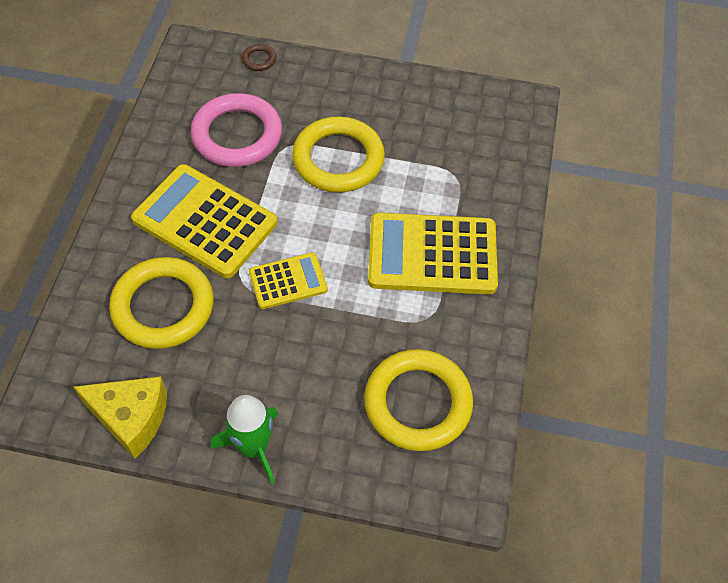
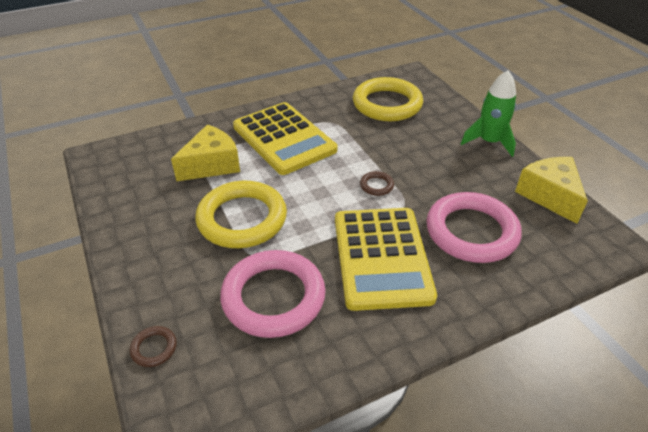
camera: 125 degrees left, 15 degrees down
yellow ring [109,257,214,349] -> pink ring [426,192,522,263]
yellow calculator [249,252,328,309] -> brown ring [360,171,394,196]
none -> yellow cheese [171,124,240,181]

